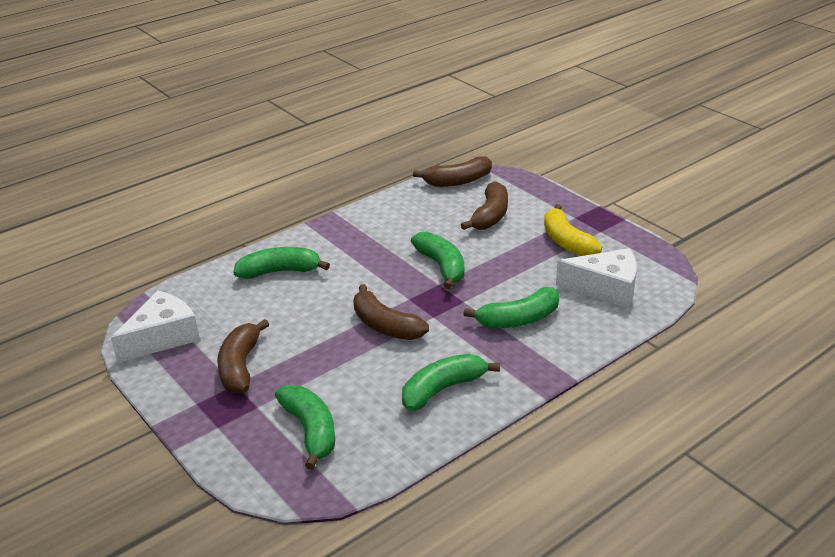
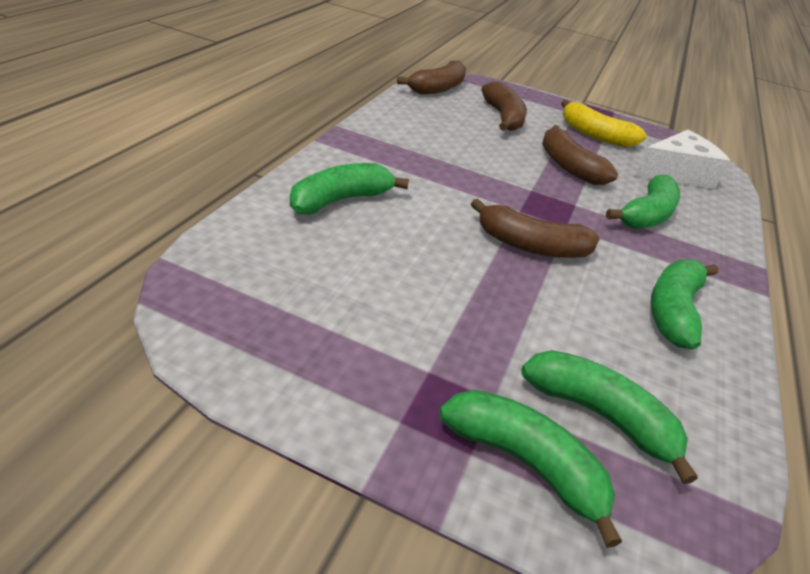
camera: 35 degrees left, 5 degrees up
white cheese [111,290,200,363] -> none
brown banana [217,319,269,394] -> brown banana moved to [542,125,618,185]
green banana [411,231,464,289] -> green banana moved to [439,390,622,548]

